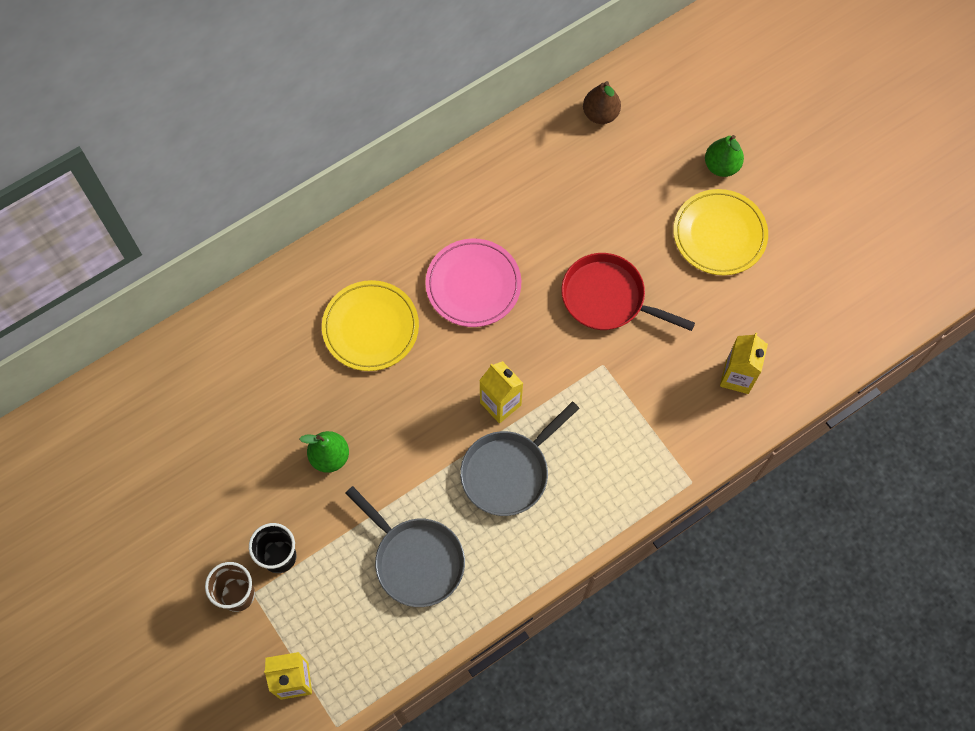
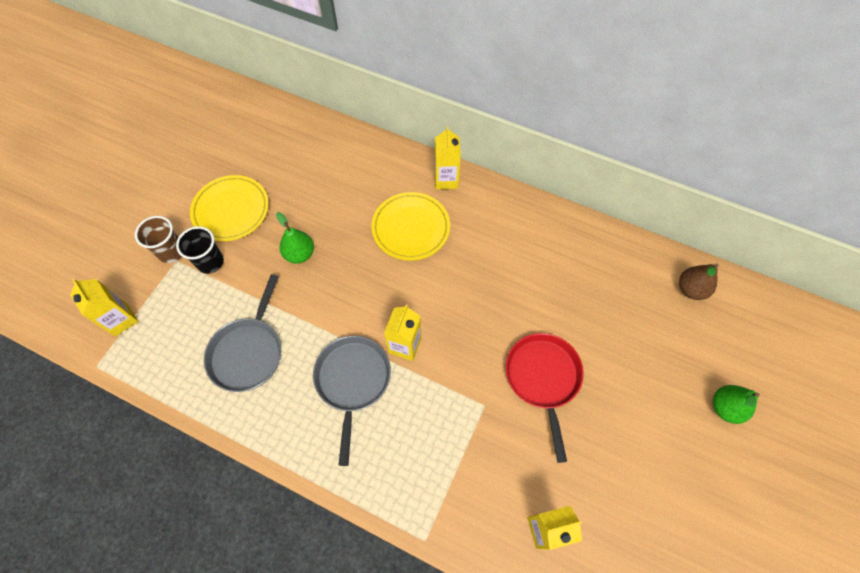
camera: 60 degrees right, 5 degrees down
pink plate [425,238,521,327] -> none
grey pan [460,401,580,516] -> grey pan turned 75 degrees clockwise [313,335,391,466]
yellow plate [673,189,768,275] -> yellow plate moved to [190,175,269,241]
none -> yellow carton [435,127,461,189]

